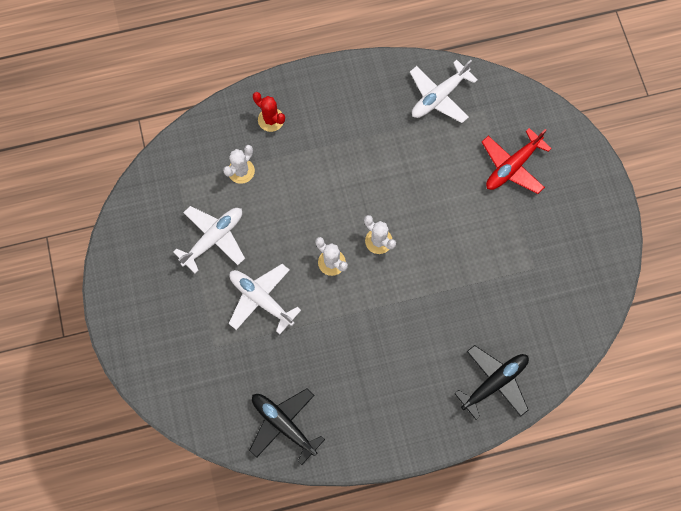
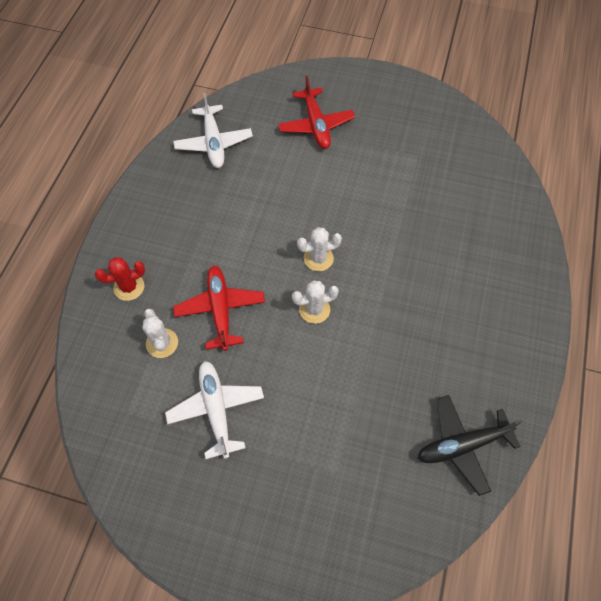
camera: 60 degrees left, 10 degrees down
white plane [229,264,301,334] -> none
black plane [454,345,529,420] -> none
none -> red plane [173,266,265,351]

